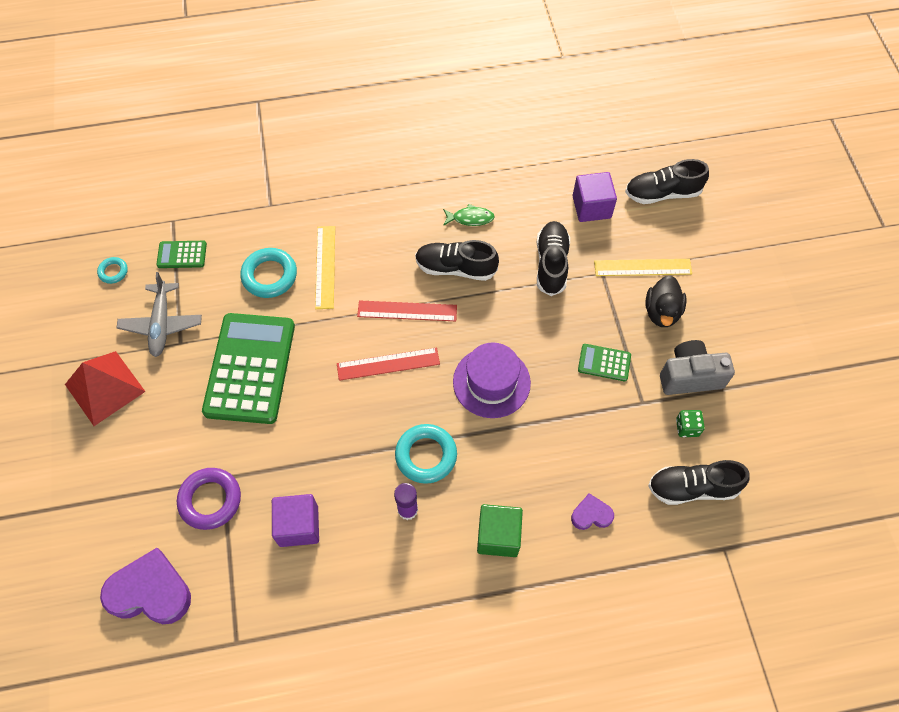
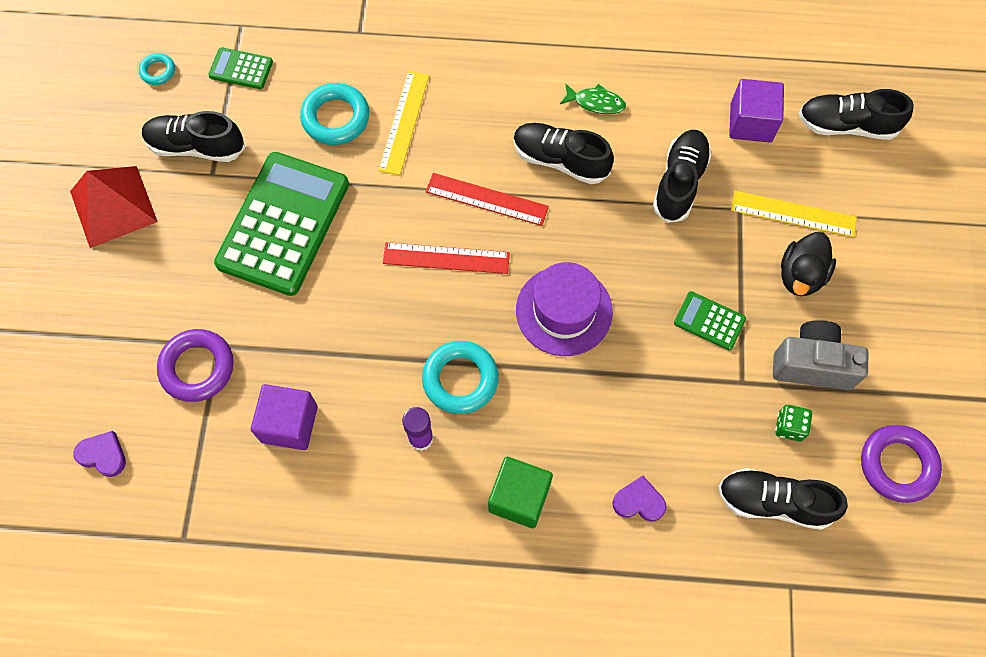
camera: 15 degrees right, 5 degrees up
purple heart [100,548,191,624] -> purple heart [73,431,126,477], size x0.51
grey plane [117,272,202,357] -> black shoe [142,111,245,162]
none -> purple ring [861,425,942,503]

